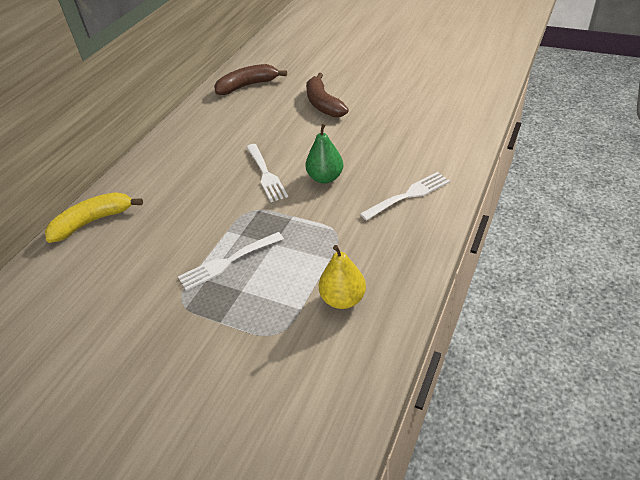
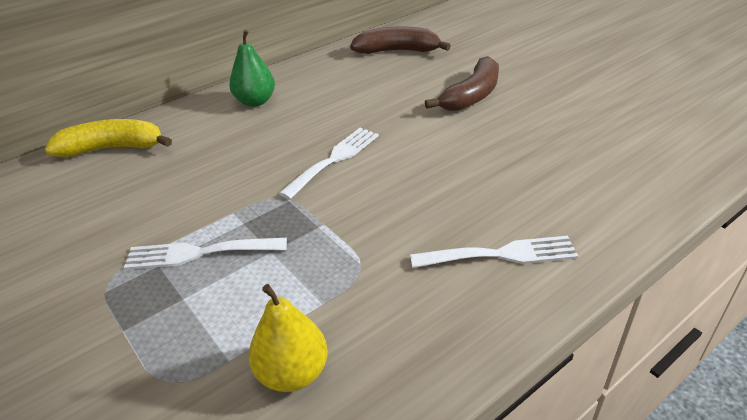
camera: 25 degrees right, 5 degrees down
white fork [247,144,288,202] -> white fork turned 150 degrees counterclockwise [279,128,379,199]
brown banana [306,73,349,117] -> brown banana turned 150 degrees counterclockwise [425,56,499,111]
green pear [306,123,343,184] -> green pear moved to [229,30,275,107]

